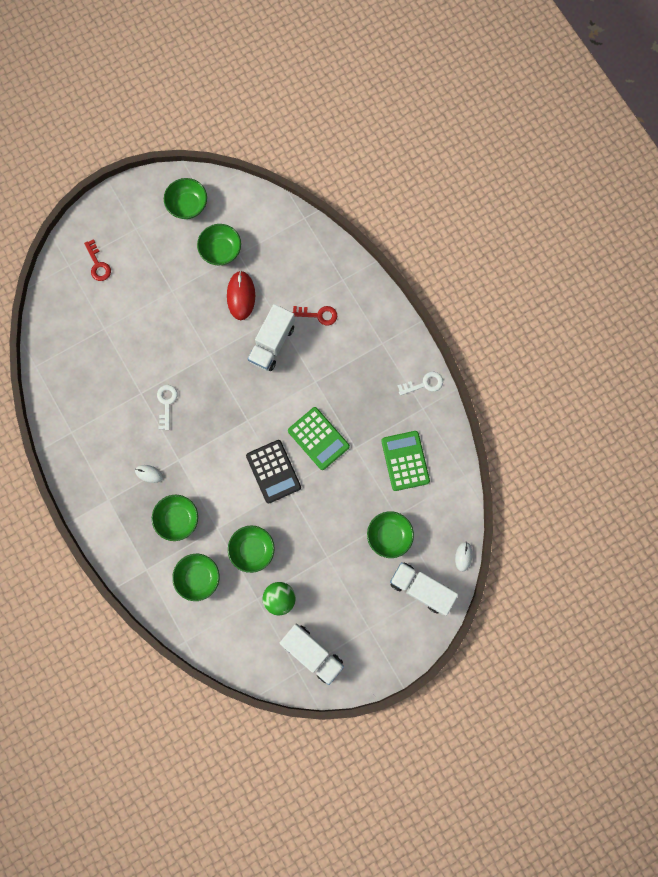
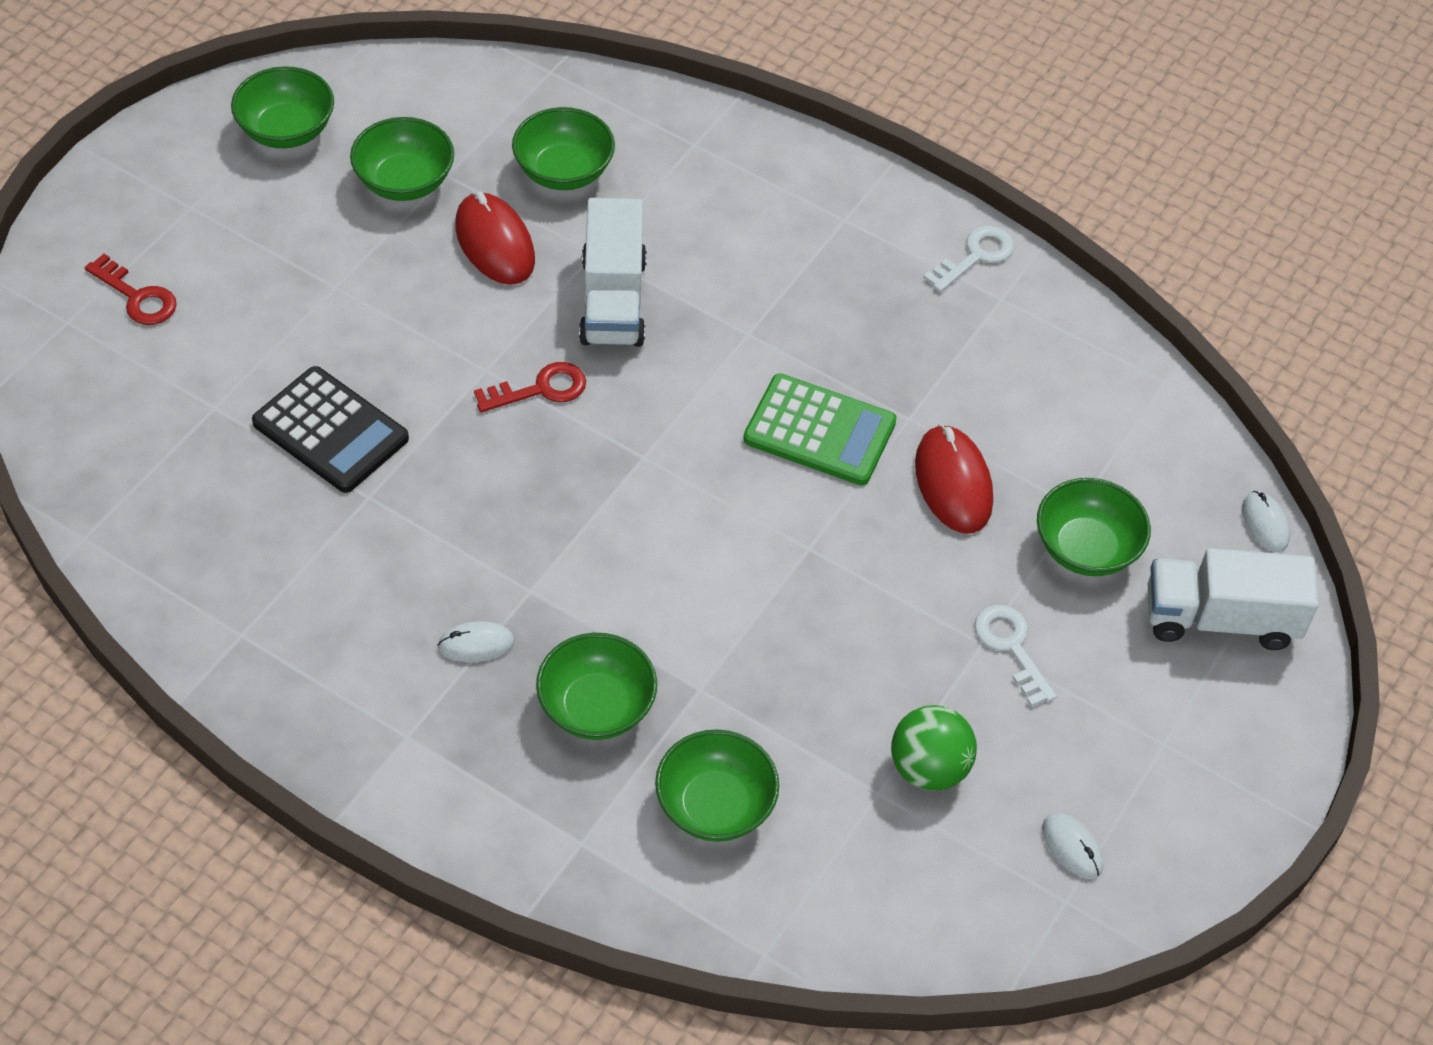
camera: 30 degrees left, 25 degrees down
white key [157,385,178,430] -> white key moved to [974,605,1057,707]
green bowl [228,526,275,573] -> green bowl moved to [512,107,615,190]
black calculator [246,440,301,503] -> black calculator moved to [252,366,409,493]
white truck [280,623,344,685] -> white mouse [1042,813,1103,879]
red key [292,306,337,326] -> red key moved to [474,362,586,412]
green calculator [381,431,430,491] -> none
none -> red mouse [915,424,993,534]

